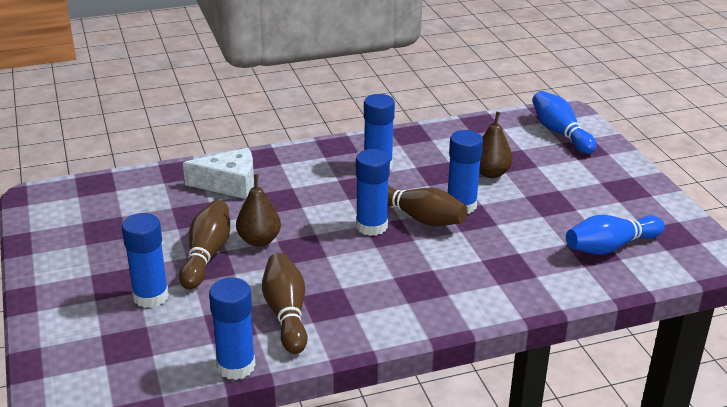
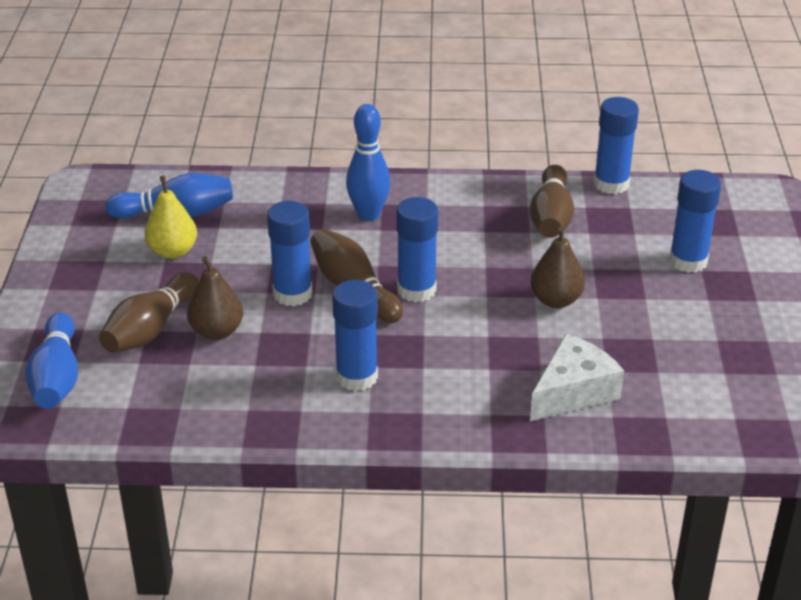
camera: 160 degrees left, 5 degrees up
brown bowling pin [179,200,230,289] -> brown bowling pin moved to [99,272,199,352]
white cheese [183,148,254,199] -> white cheese turned 120 degrees clockwise [530,334,624,421]
none -> yellow pear [144,176,197,259]
none -> blue bowling pin [346,104,391,221]

